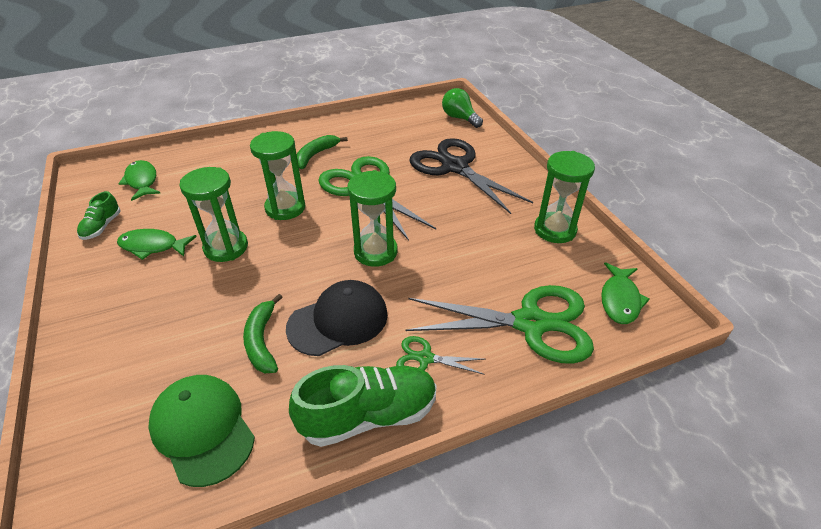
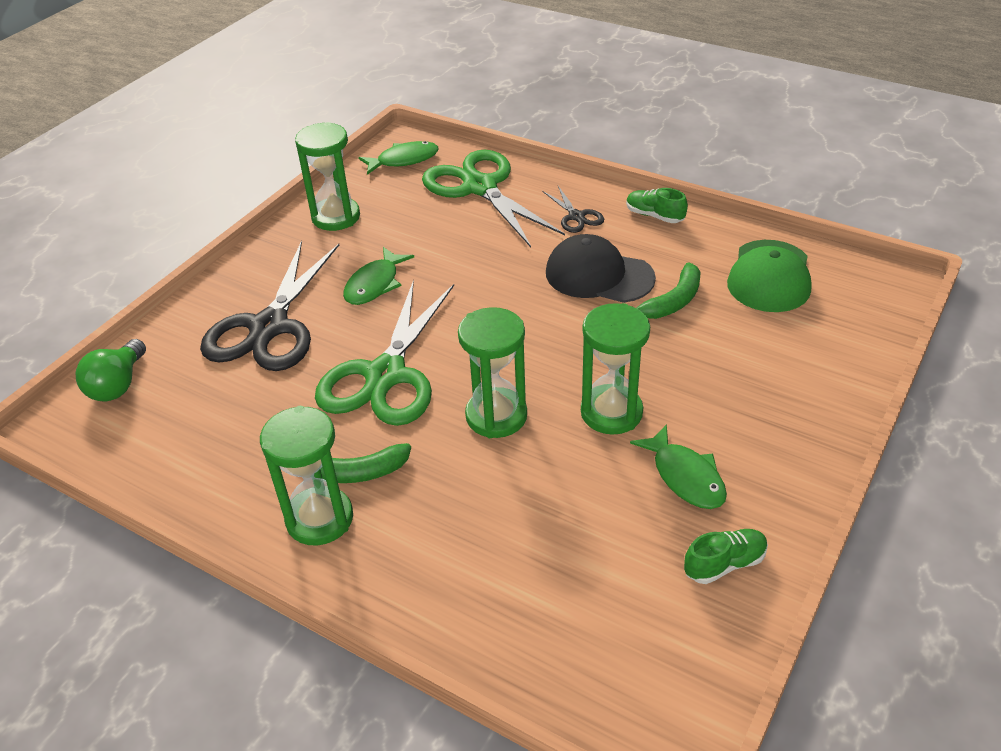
camera: 125 degrees left, 0 degrees up
green fish [118,160,161,201] -> green fish moved to [343,247,414,305]
green shoe [289,365,437,447] -> green shoe [626,188,688,223], size x0.53
green hourglass [347,170,398,267] -> green hourglass moved to [260,406,353,546]
green scissors [396,336,485,375] -> black scissors [542,186,604,233]

